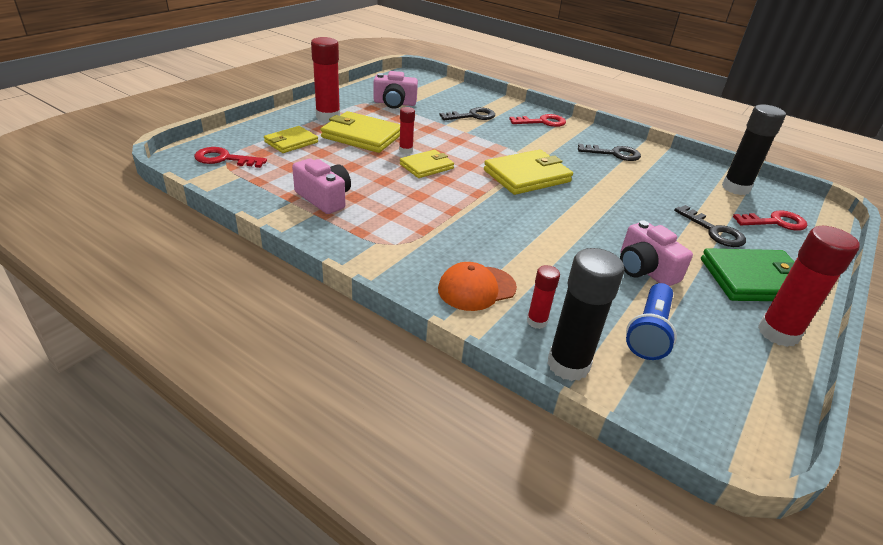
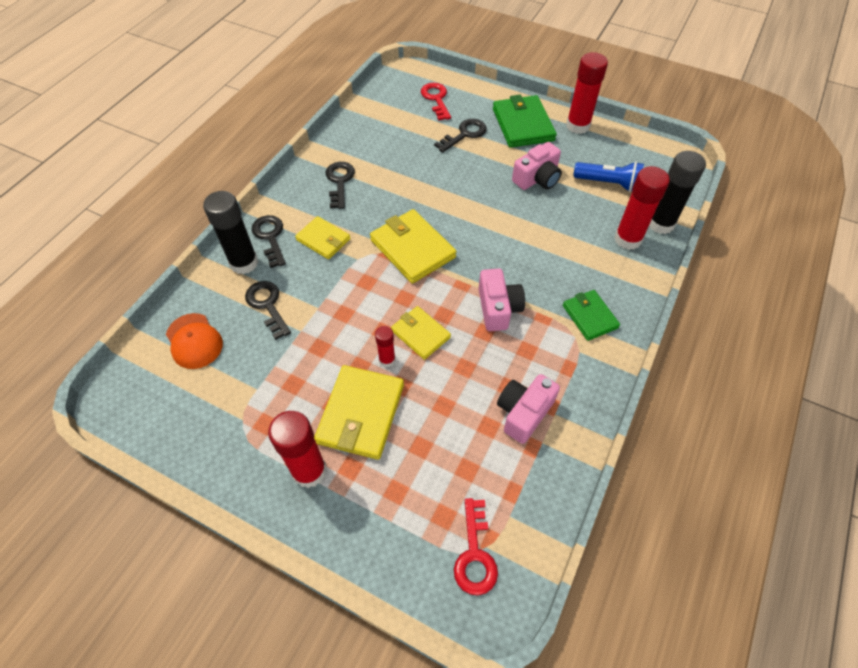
camera: 95 degrees left, 20 degrees up
yellow wallet [264,126,318,153] -> yellow wallet moved to [295,216,350,259]
pink camera [374,71,418,109] -> pink camera moved to [479,269,525,331]
orange cap [438,262,517,311] -> orange cap moved to [166,313,223,369]
red key [509,114,566,127] -> black key [252,215,286,268]
red glue stick [527,265,560,329] -> red glue stick [614,166,670,250], size x1.88
black glue stick [722,105,786,195] -> black glue stick moved to [203,191,258,274]
none -> green wallet [563,290,620,341]

